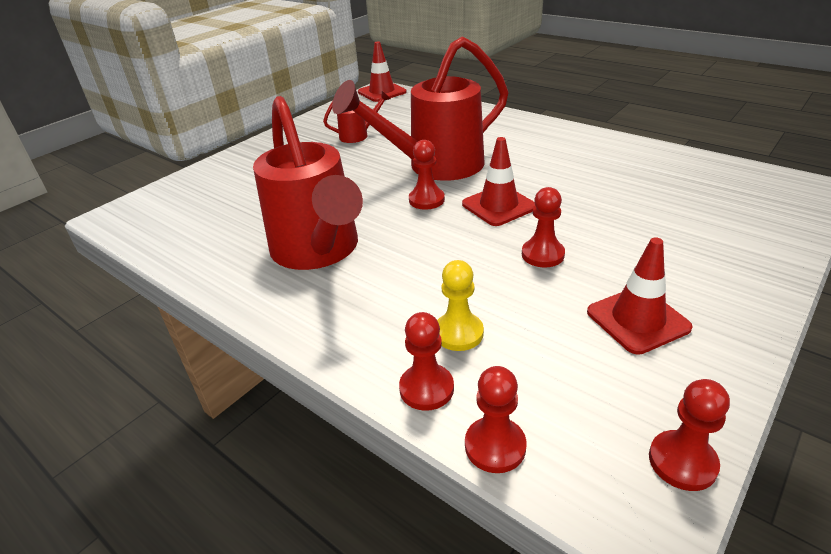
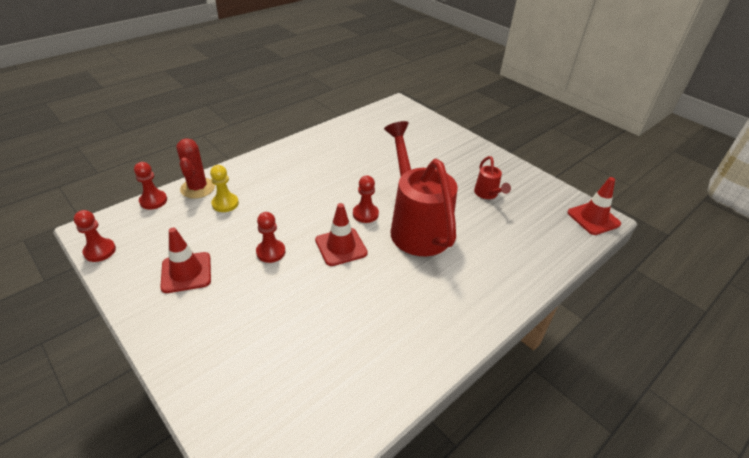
camera: 95 degrees right, 5 degrees up
red watering can [253,96,363,270] -> none
red pawn [399,312,454,411] -> red cactus [176,138,215,198]

